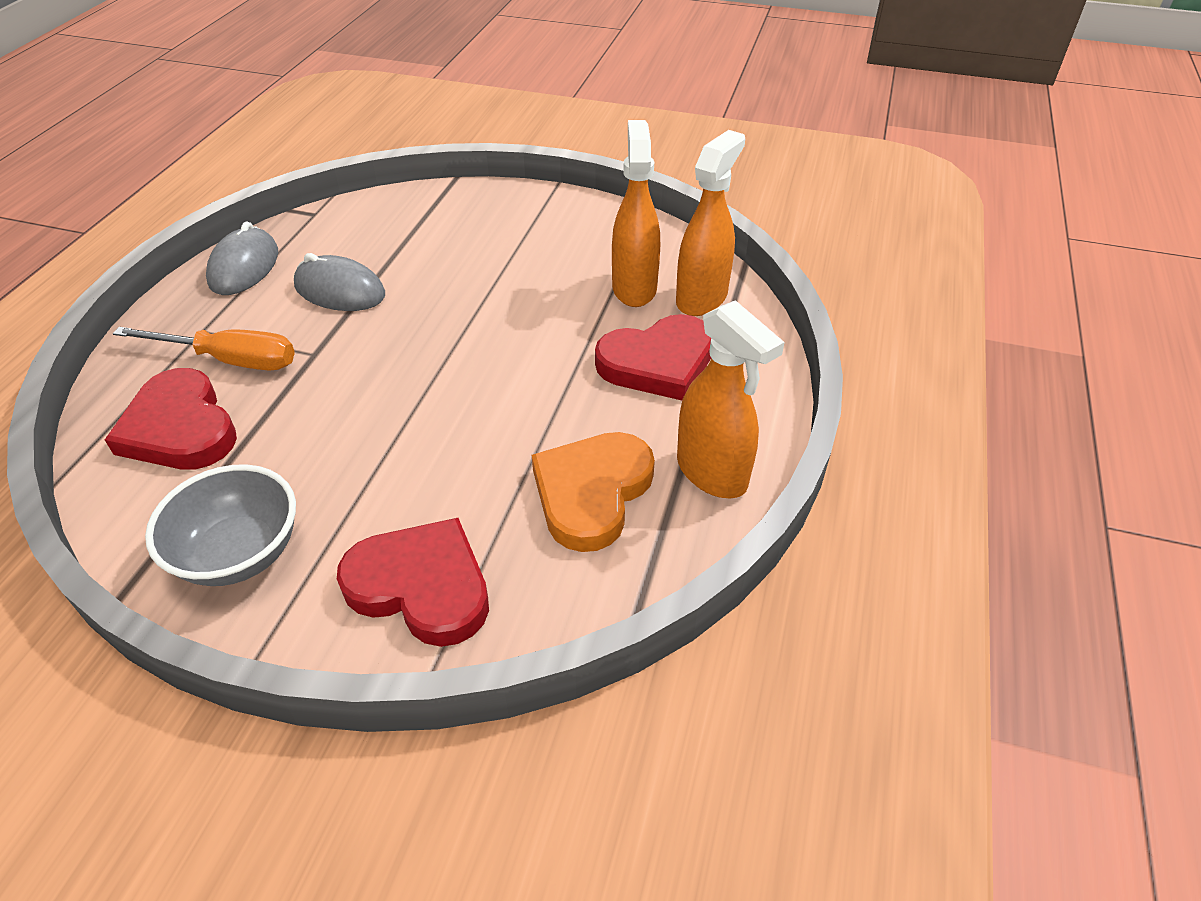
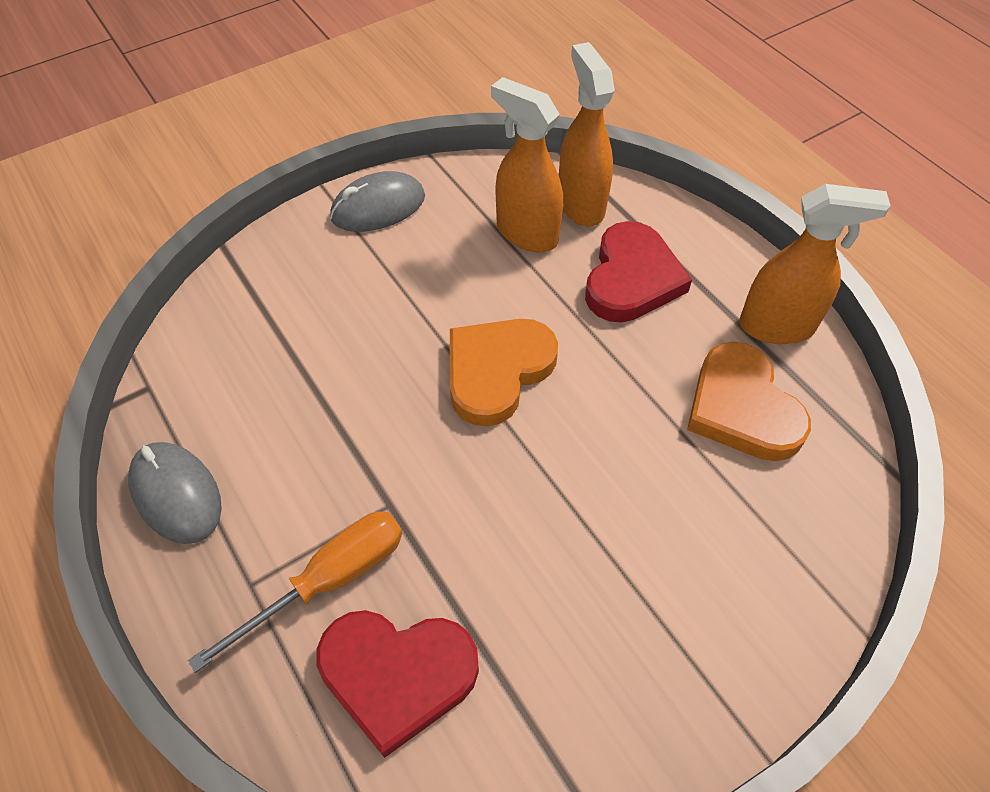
camera: 50 degrees left, 10 degrees up
grey bowl [145,464,296,586] -> none
grey mouse [294,253,385,311] -> grey mouse moved to [330,171,425,232]
red heart [337,518,489,647] -> none
none -> orange heart [450,319,558,426]

